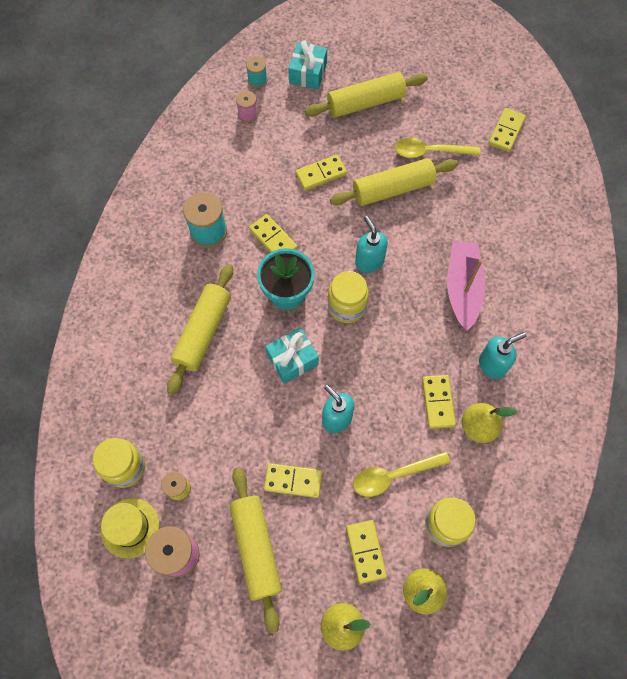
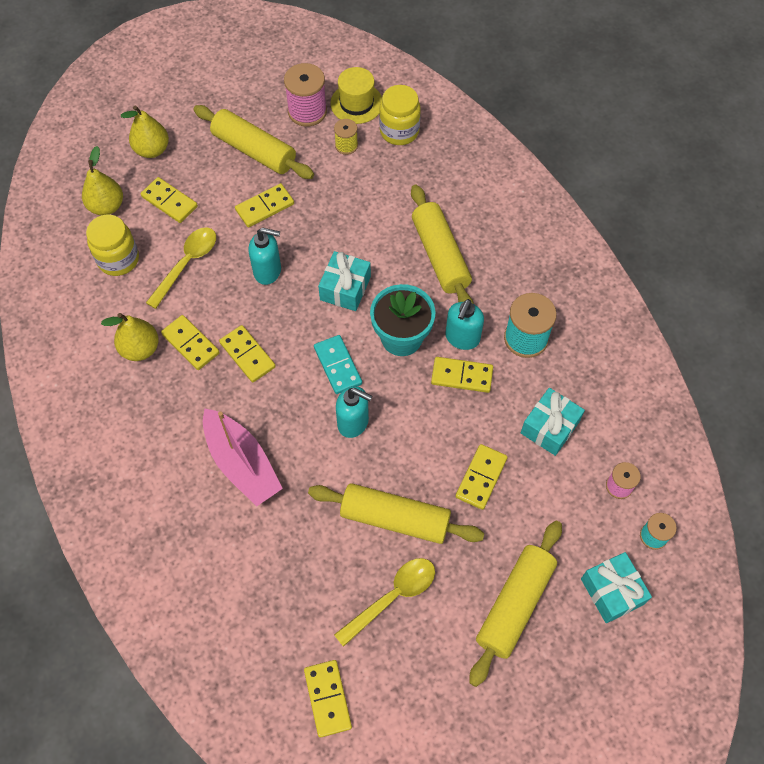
camera: 140 degrees right, 5 degrees down
yellow jar [328,271,369,323] -> turquoise domino [314,335,362,394]
yellow rolling pin [330,158,458,206] -> yellow rolling pin turned 75 degrees clockwise [308,483,484,544]
turquoise soap dispenser [479,332,526,379] -> turquoise soap dispenser moved to [445,299,484,350]
none -> yellow domino [219,325,276,382]
none -> turquoise gift [521,388,585,456]

